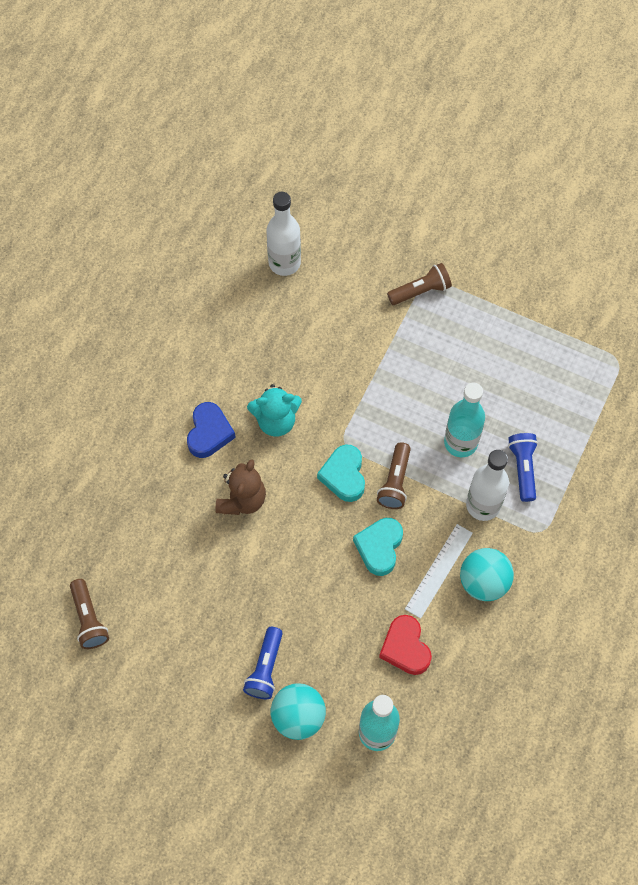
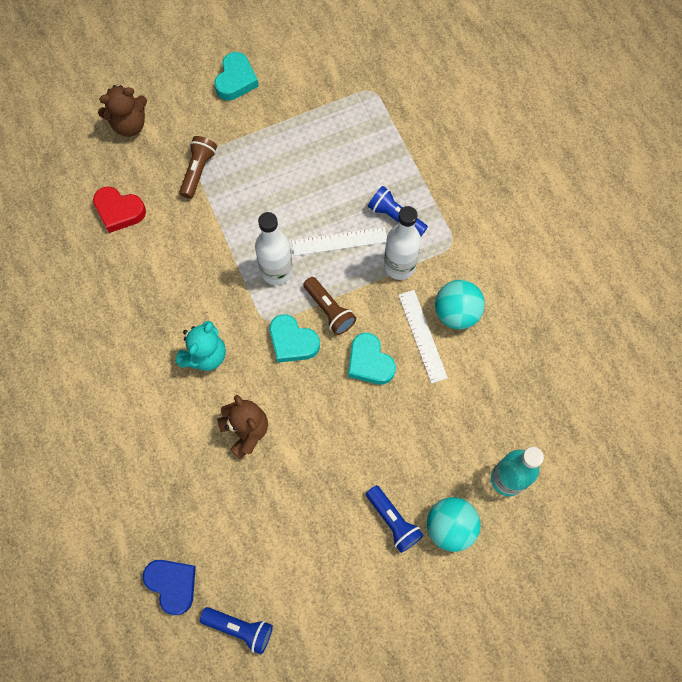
camera: 50 degrees left, 5 degrees up
brown flashlight [70,579,109,649] -> blue flashlight [200,607,273,654]
blue heart [187,402,236,458] -> blue heart moved to [143,560,196,615]
white bottle [266,192,301,276] -> white bottle moved to [255,212,293,285]
red heart [379,615,432,675] -> red heart moved to [93,187,146,233]
turquoise bottle [444,383,485,457] -> white ruler [292,227,387,256]
none -> brown teddy bear [98,85,147,137]
none -> turquoise heart [214,52,259,101]

